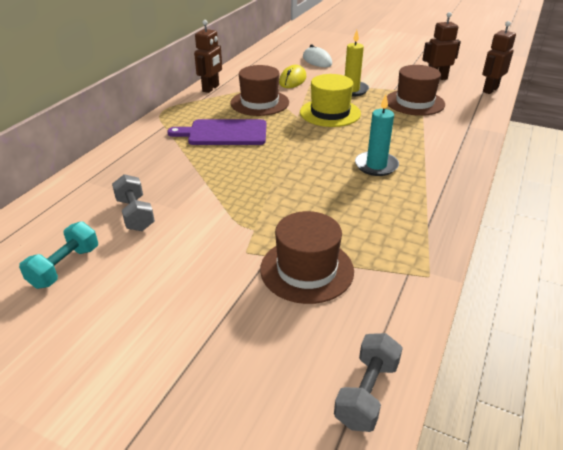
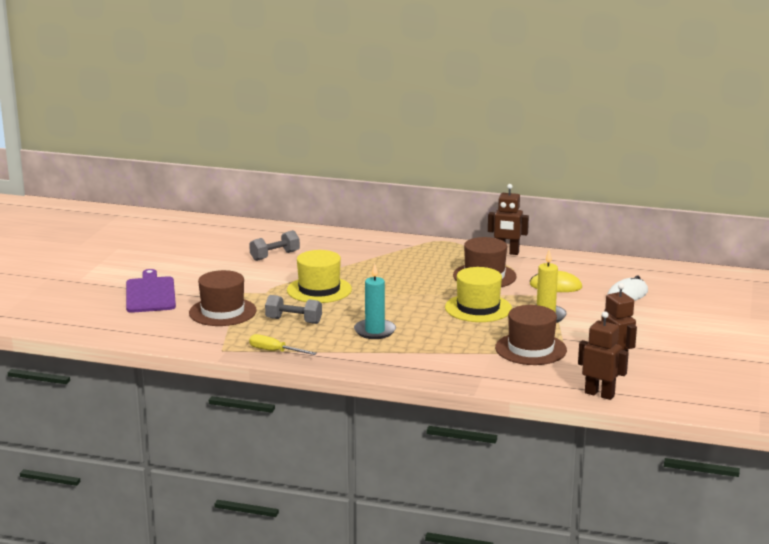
camera: 80 degrees right, 15 degrees down
turquoise dumbbell [19,221,98,289] -> none
purple cutting board [167,119,266,145] -> purple cutting board moved to [126,269,176,313]
grey dumbbell [334,333,403,432] -> grey dumbbell moved to [265,295,322,324]
none -> yellow screwdriver [249,334,317,355]
none -> yellow hat [287,250,352,303]

